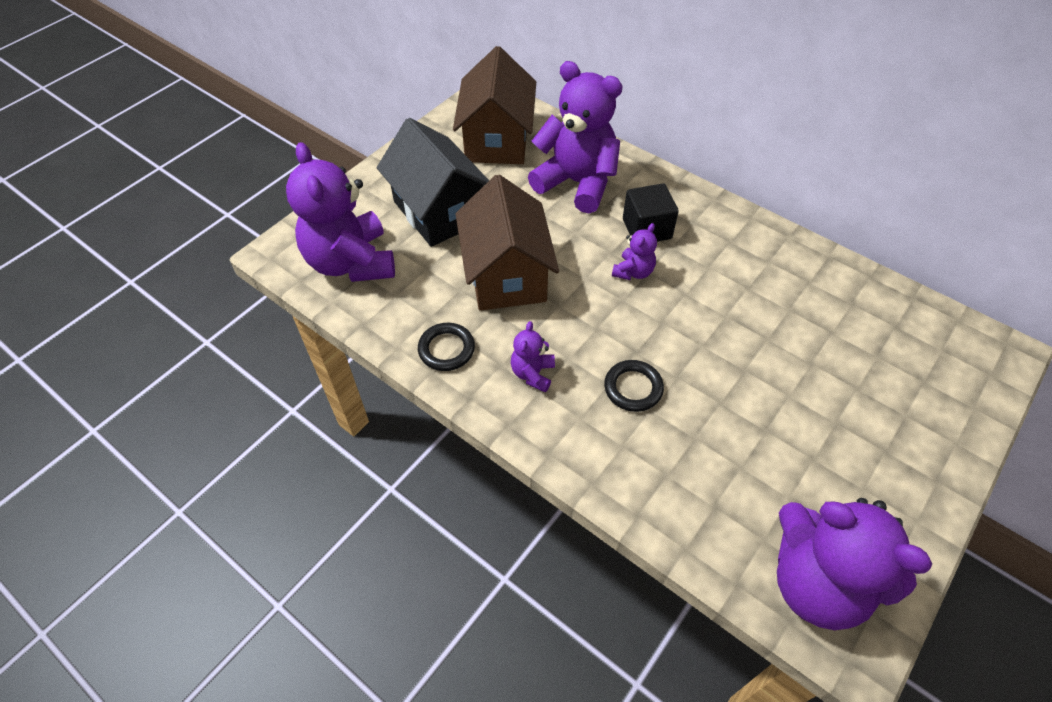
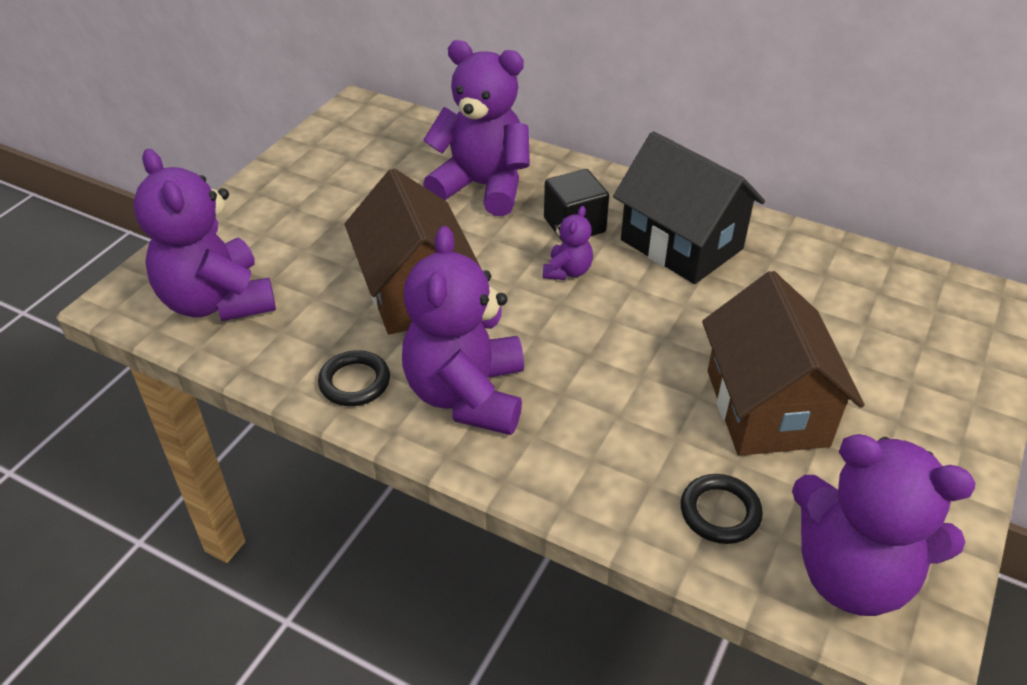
camera: 10 degrees left, 10 degrees down
black house [377,118,489,247] -> black house moved to [613,131,765,284]
brown house [453,46,536,164] -> brown house moved to [702,271,865,456]
purple teddy bear [511,321,555,392] -> purple teddy bear [402,226,524,435], size x2.21
black ring [604,360,664,412] -> black ring moved to [681,474,763,544]

